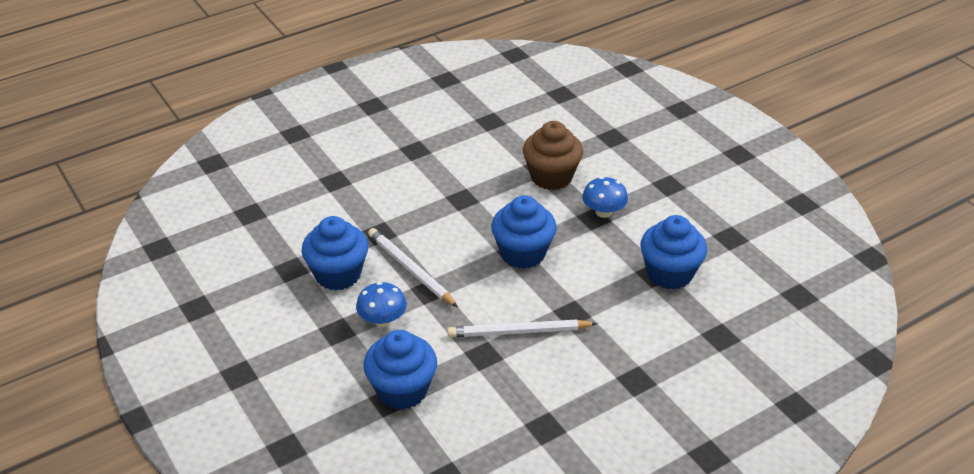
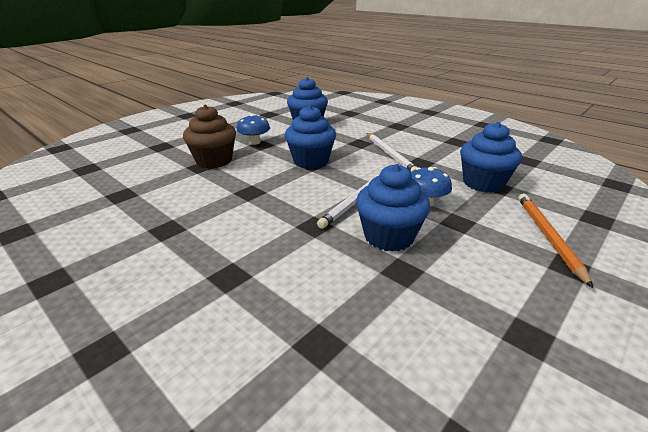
camera: 105 degrees left, 10 degrees down
none -> orange pencil [518,193,593,288]

